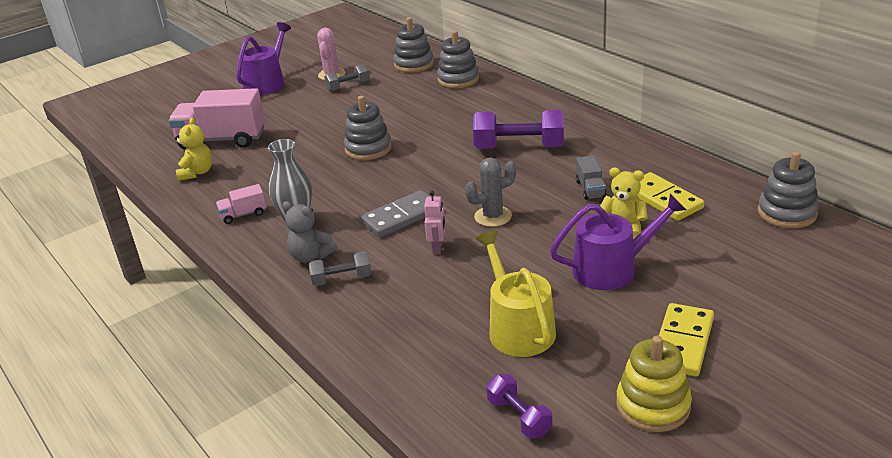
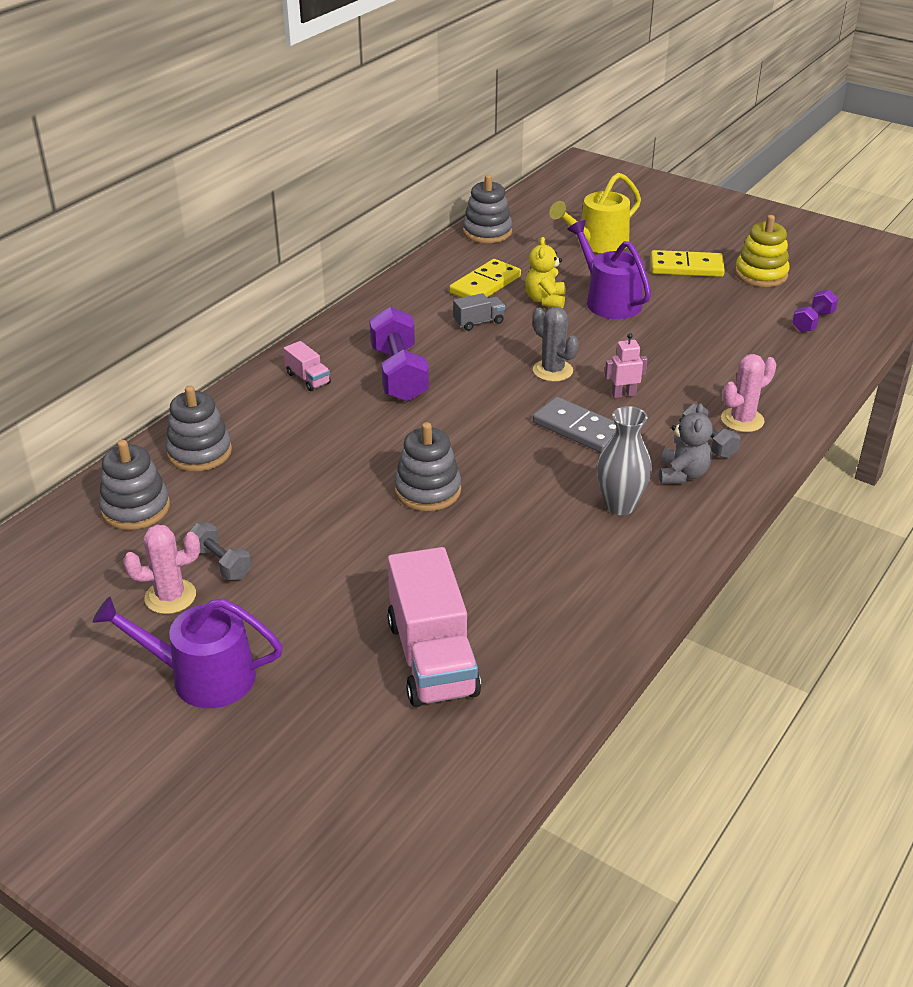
camera: 110 degrees left, 5 degrees up
yellow teddy bear [175,117,213,181] -> none
pink truck [216,184,266,224] -> pink truck moved to [284,341,331,391]
yellow watering can [476,230,556,357] -> yellow watering can moved to [549,172,641,253]
none -> pink cactus [721,354,776,432]

